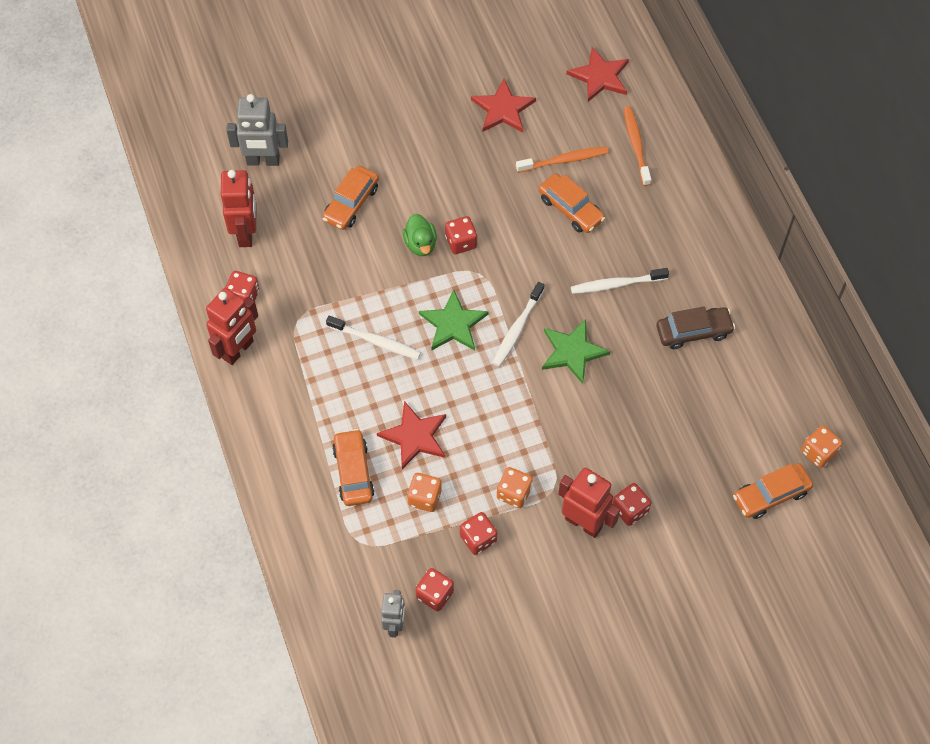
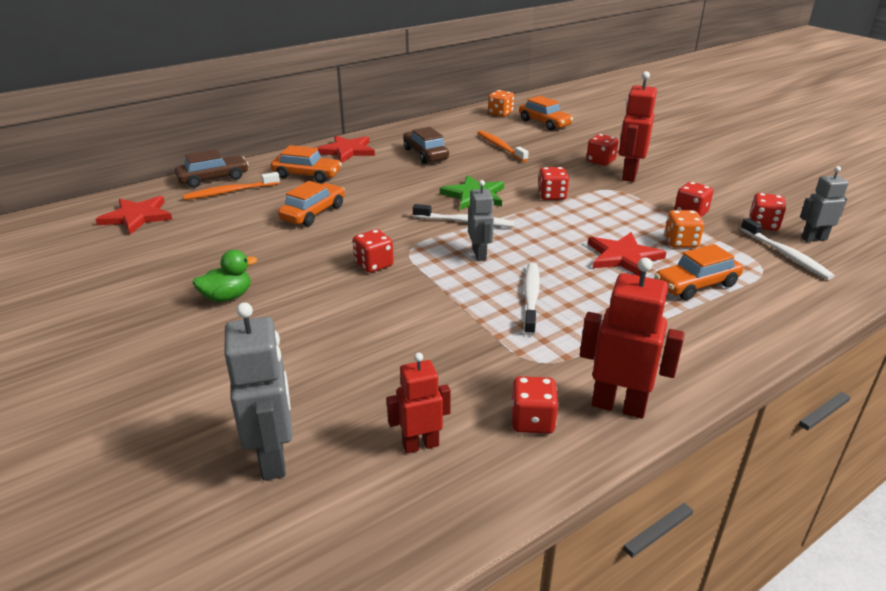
camera: 105 degrees left, 30 degrees down
red robot [221,170,257,247] -> red robot [387,352,451,454], size x0.64
orange car [322,166,379,230] -> orange car moved to [271,145,342,183]
green duck [403,214,437,256] -> green duck moved to [193,250,257,302]
green star [419,290,489,351] -> grey robot [468,180,494,261]
red star [471,79,536,132] -> red star moved to [317,135,375,163]
orange dice [497,467,533,508] -> none
orange toothbrush [516,146,608,173] -> orange toothbrush moved to [477,130,529,162]
white toothbrush [571,268,669,294] -> white toothbrush moved to [740,218,835,280]
none -> brown car [175,149,249,188]
none -> red dice [538,167,569,200]

